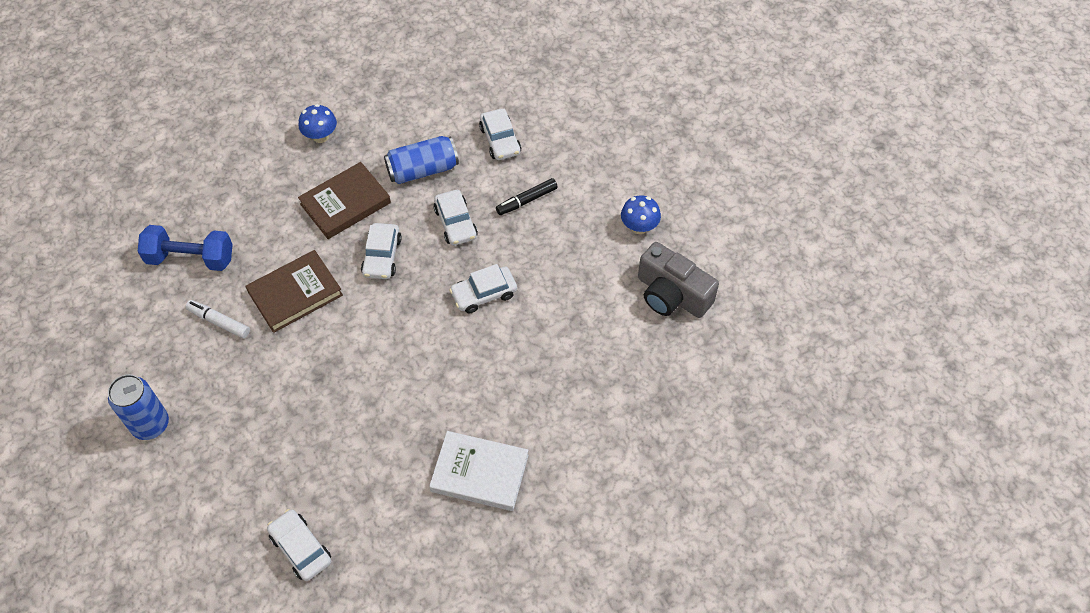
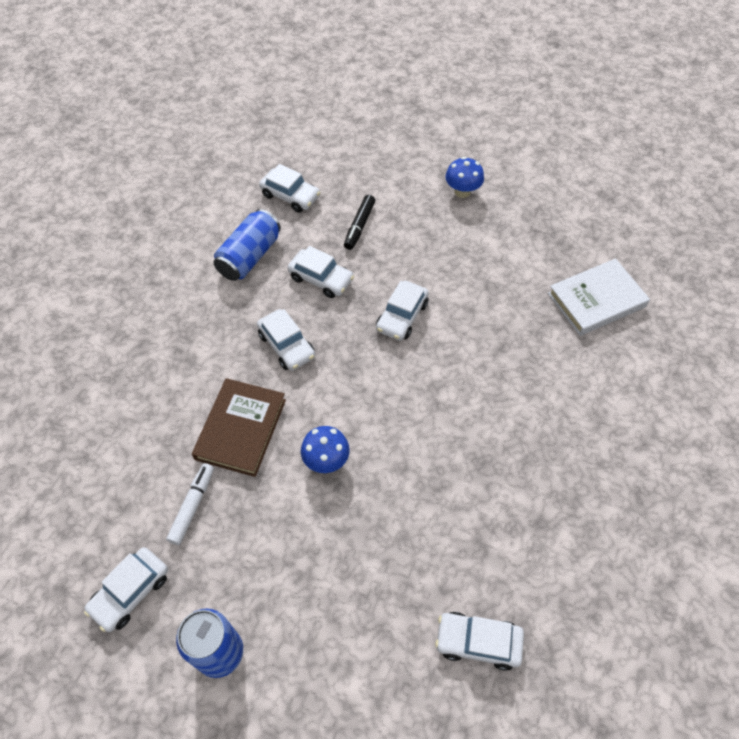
camera: 40 degrees left, 0 degrees up
blue dumbbell [137,225,233,271] -> none
white marker [185,300,250,338] -> white marker turned 120 degrees clockwise [166,463,214,545]
brown book [298,162,391,239] -> none
blue mushroom [299,104,337,143] -> blue mushroom moved to [301,426,350,473]
white book [429,431,529,511] -> white book moved to [548,259,650,336]
grey camera [638,242,719,318] -> none
none -> white car [84,547,168,632]

